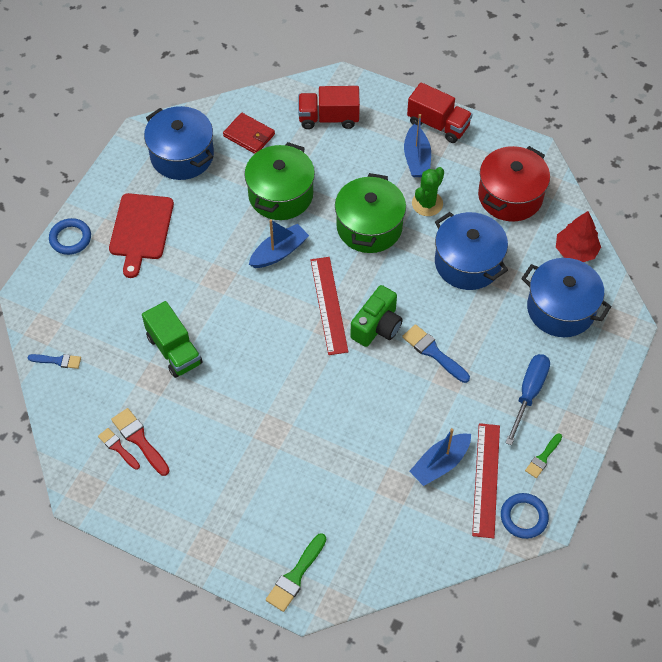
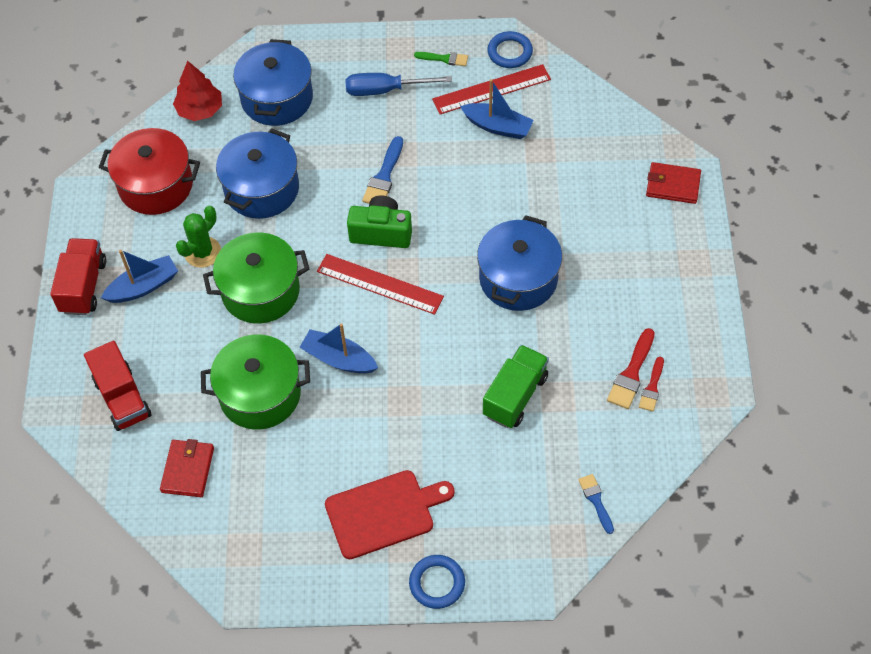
camera: 115 degrees left, 0 degrees up
blue pot [144,106,214,180] -> blue pot moved to [477,215,562,311]
green brush [266,533,326,612] -> red wallet [646,162,701,204]
red ruler [311,257,348,355] -> red ruler turned 60 degrees clockwise [317,254,444,315]
green cactus [412,167,444,216] -> green cactus turned 60 degrees counterclockwise [176,206,221,268]

